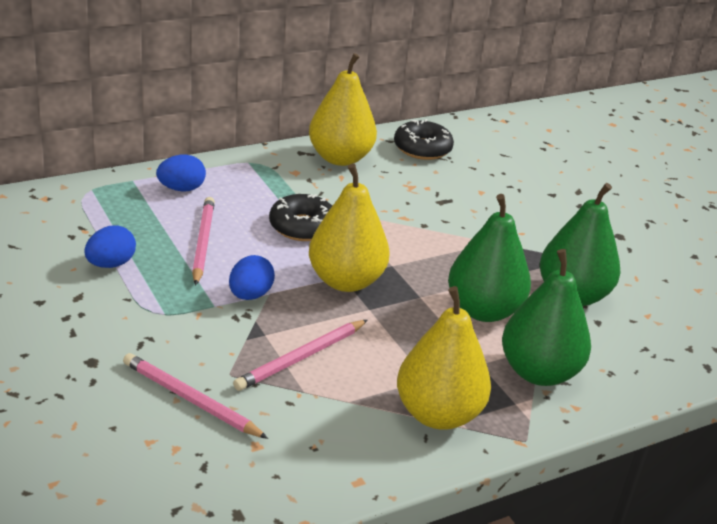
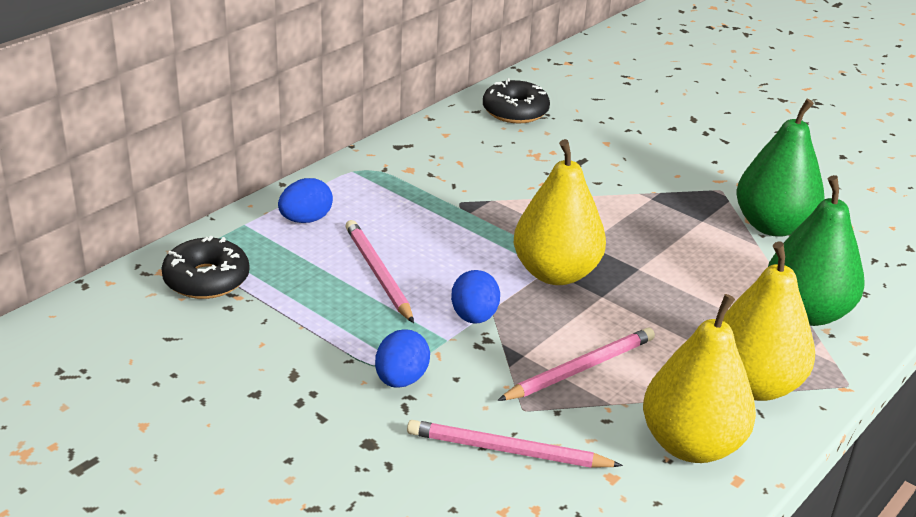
camera: 20 degrees left, 0 degrees up
blue egg [84,225,136,268] -> blue egg moved to [375,329,430,388]
pink pencil [233,320,367,391] -> pink pencil turned 150 degrees counterclockwise [497,328,655,401]
black donut [269,194,332,241] -> black donut moved to [161,236,250,299]
yellow pear [309,53,377,166] -> yellow pear moved to [643,294,756,463]
green pear [448,194,531,322] -> none

